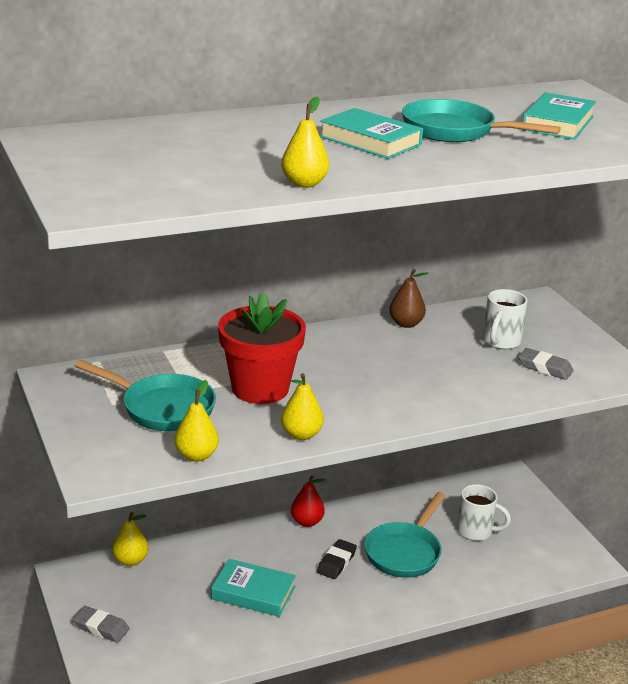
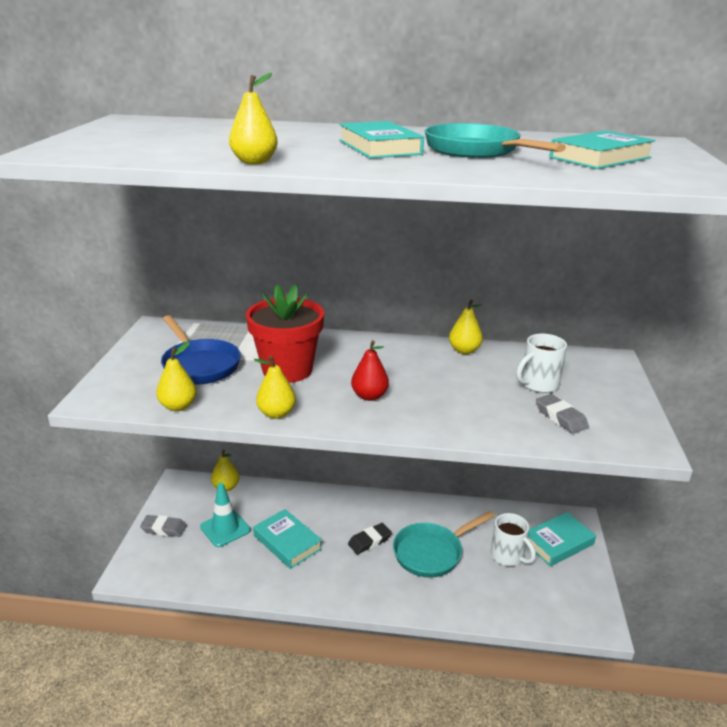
camera: 30 degrees right, 0 degrees up
grey eraser [73,606,129,643] -> grey eraser turned 45 degrees counterclockwise [140,515,187,537]
turquoise pan [74,360,216,431] -> blue pan [161,315,241,385]
red pear [291,475,326,527] -> red pear moved to [351,340,389,401]
brown pear [389,269,429,328] -> yellow pear [449,300,483,354]
none -> turquoise traffic cone [200,483,250,547]
none -> turquoise book [526,512,596,566]

